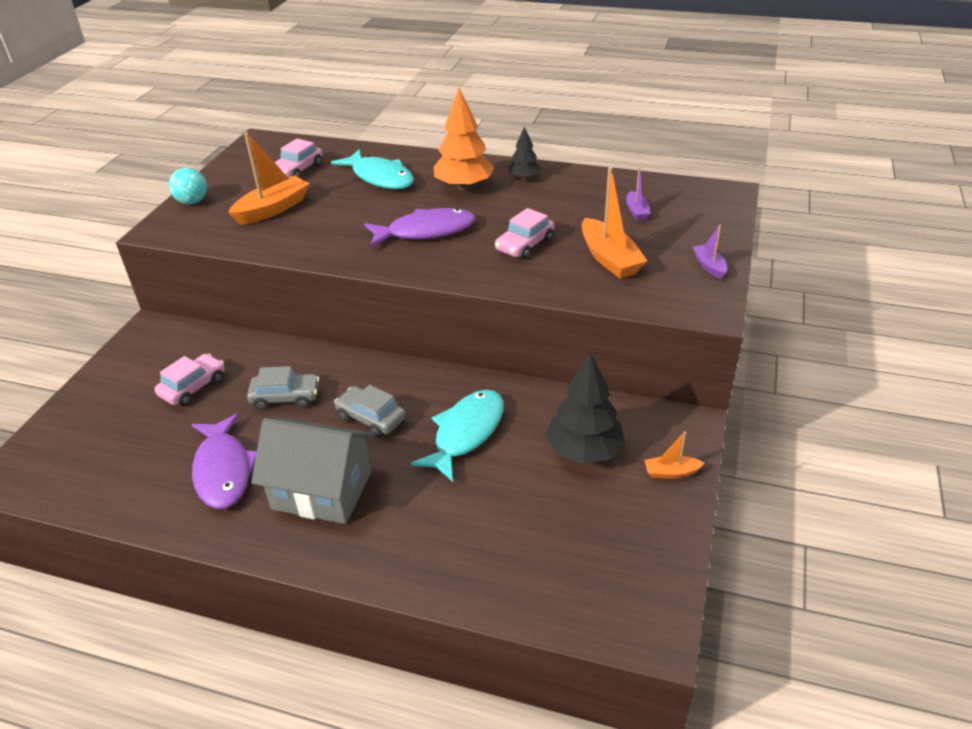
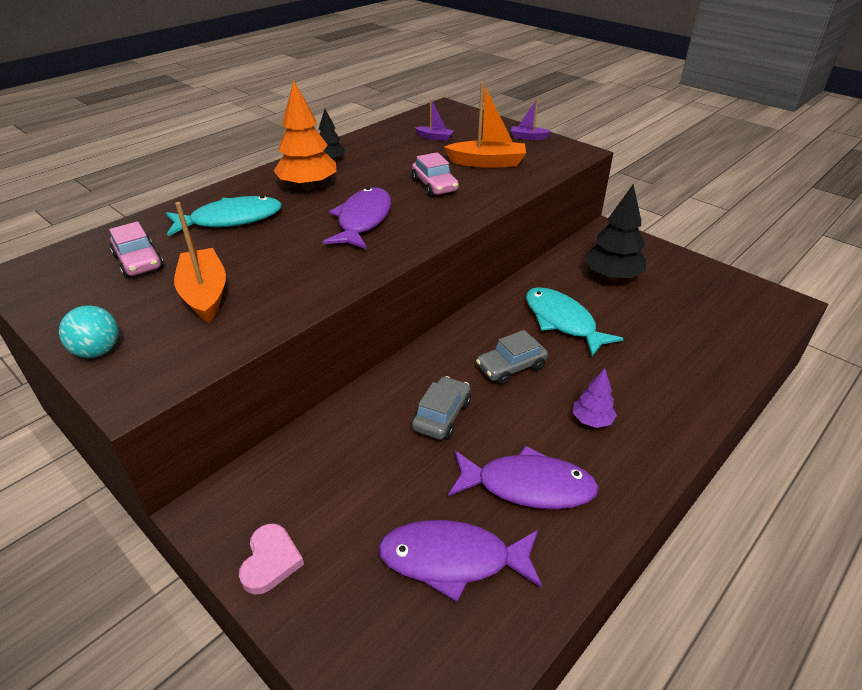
camera: 65 degrees left, 0 degrees up
pink car [155,354,225,406] -> none
grey house [251,418,374,524] -> purple tree [573,368,617,428]
orange boat [644,431,704,479] -> none
none -> pink heart [239,524,304,595]
none -> purple fish [378,520,543,602]

